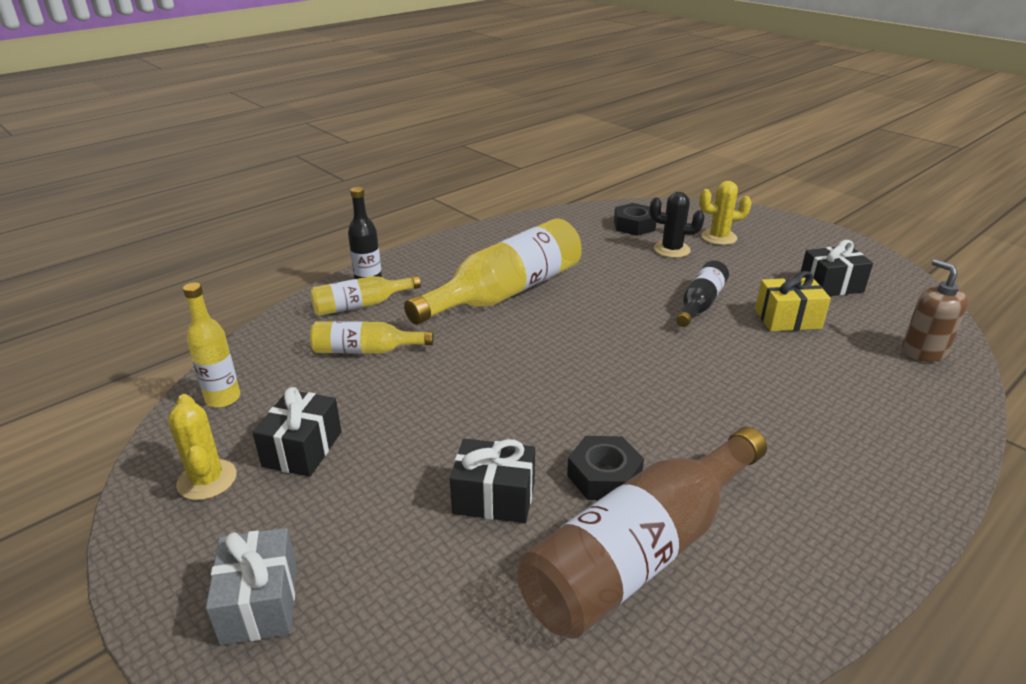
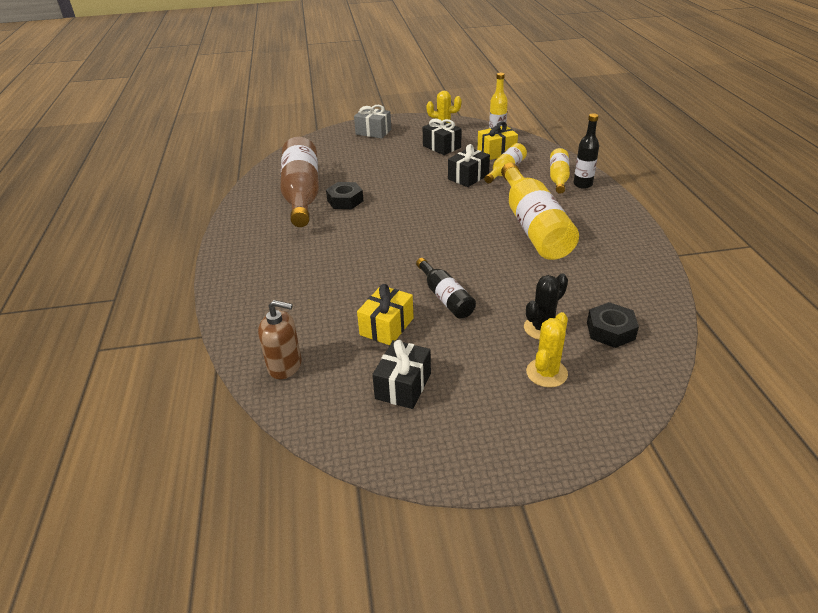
camera: 125 degrees right, 5 degrees up
black gift [450,439,535,523] -> black gift moved to [448,144,490,187]
none -> yellow gift [477,122,518,160]

